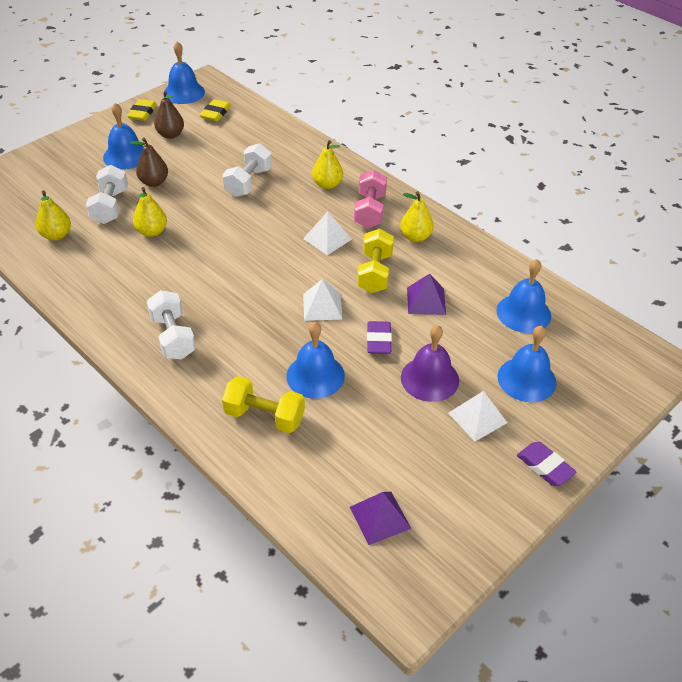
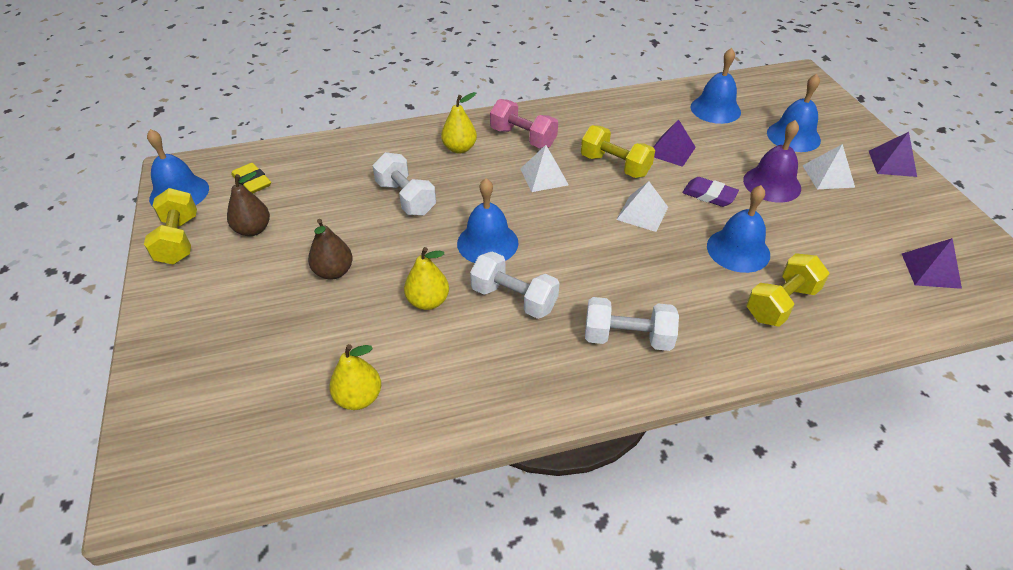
camera: 60 degrees left, 0 degrees up
white dumbbell [86,165,128,224] -> white dumbbell moved to [470,251,559,319]
blue bell [103,103,144,170] -> blue bell moved to [457,178,518,263]
yellow eraser [127,99,157,121] -> yellow dumbbell [144,188,197,264]
yellow pear [400,191,434,242] -> none
purple eraser [517,442,576,486] -> purple pyramid [869,132,917,177]

